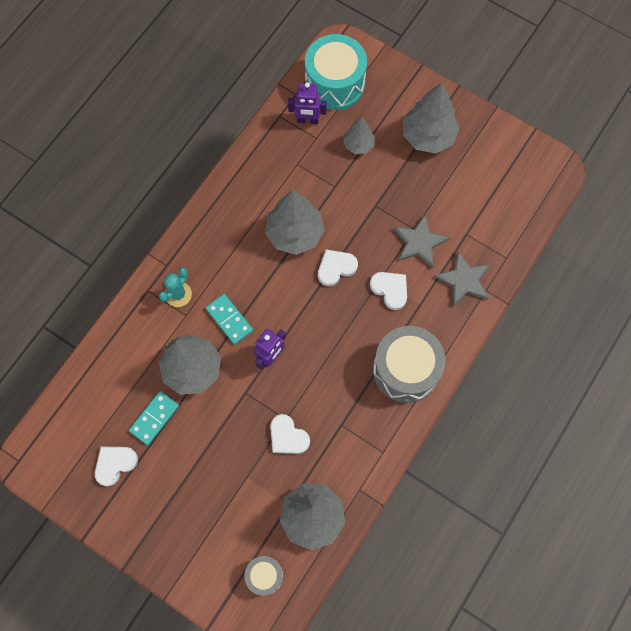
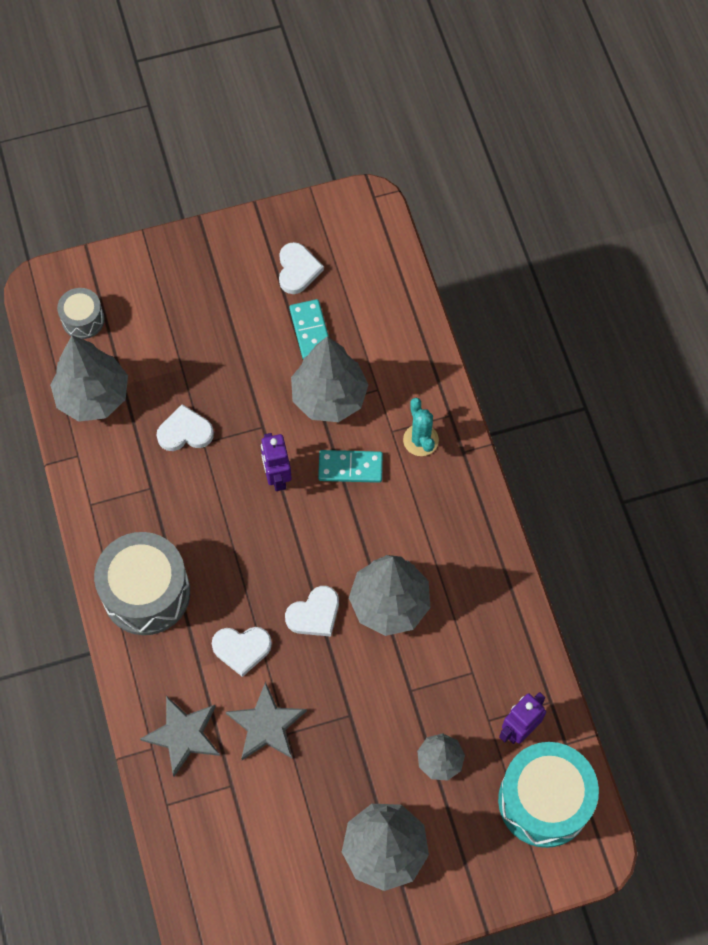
camera: 130 degrees right, 5 degrees down
white heart [318,249,358,286] -> white heart turned 45 degrees clockwise [285,586,339,637]

